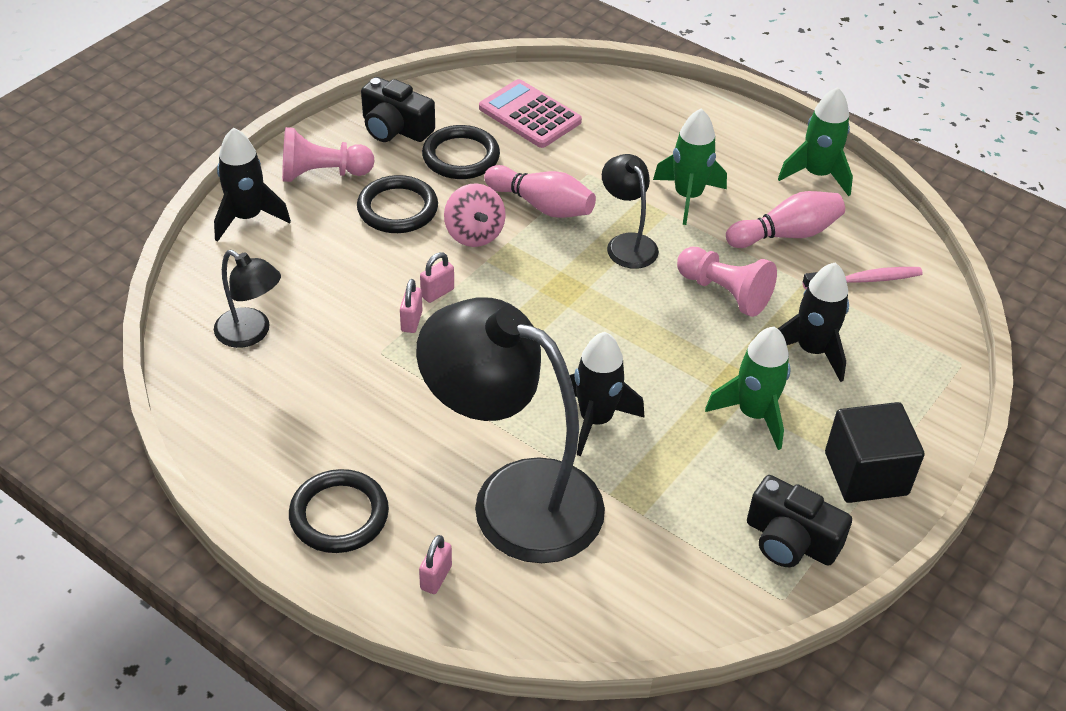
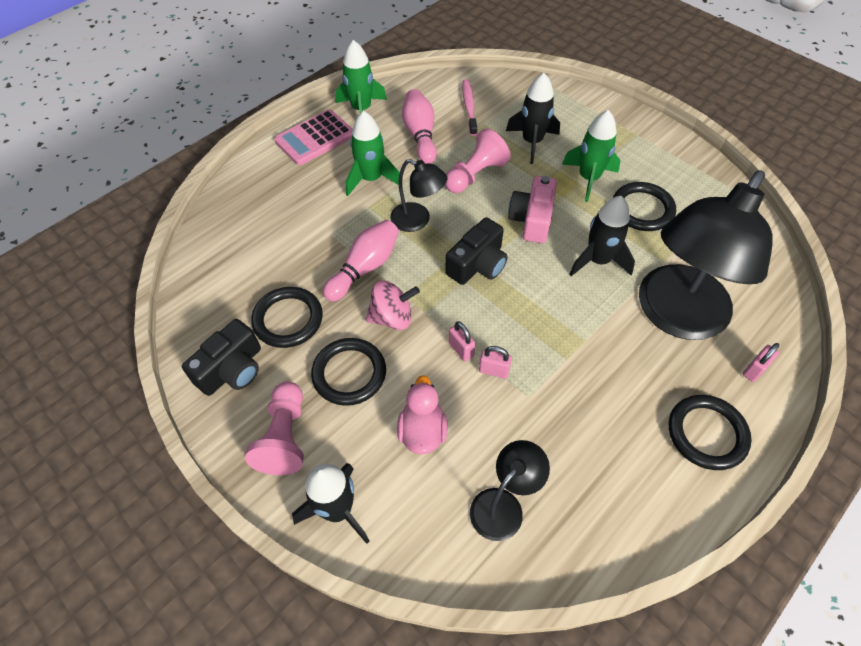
camera: 80 degrees left, 10 degrees up
pink padlock [419,535,452,594] -> pink padlock turned 75 degrees counterclockwise [743,343,779,382]
pink calculator [479,79,582,148] -> pink calculator moved to [274,109,352,165]
black lamp [602,154,659,269] -> black lamp turned 135 degrees counterclockwise [390,159,447,232]
black camera [747,475,852,567] -> black camera moved to [445,217,508,285]
black cube [825,402,925,503] -> none
none -> pink duck [397,375,448,454]
none -> pink camera [508,176,557,243]
none -> black ring [613,182,676,231]

